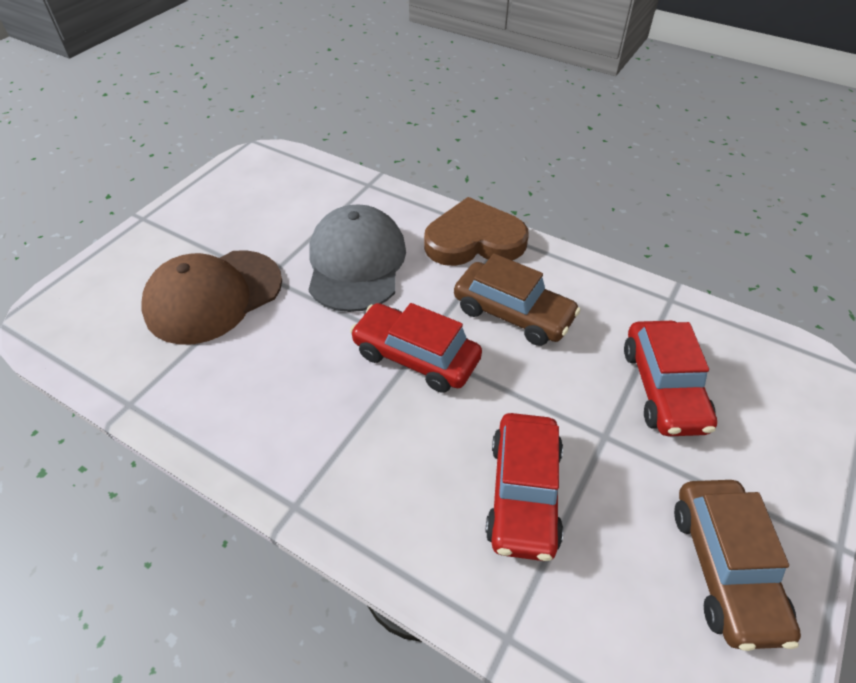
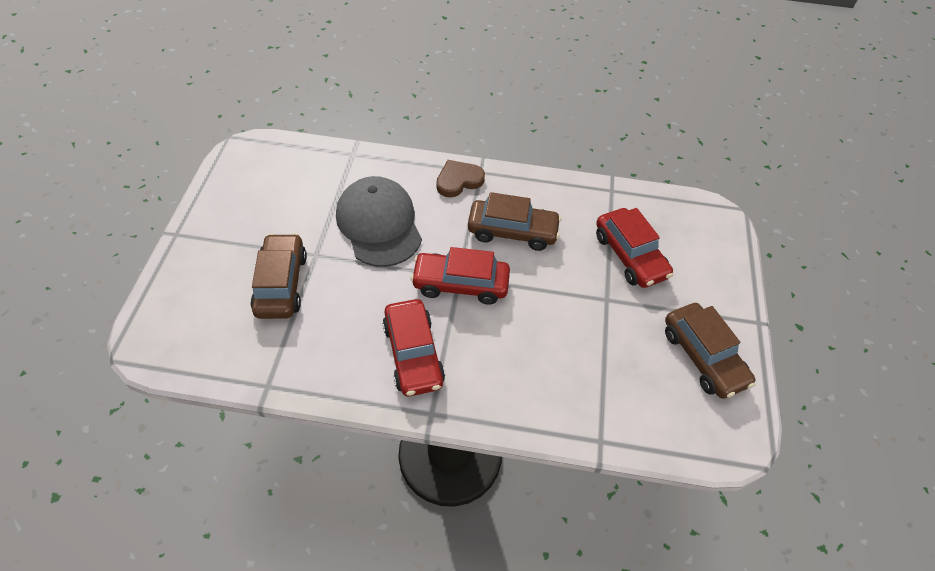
camera: 25 degrees left, 5 degrees up
brown cap [142,250,282,345] -> brown car [250,233,307,319]
brown heart [424,197,529,266] -> brown heart [436,160,485,197], size x0.63
red car [485,413,563,561] -> red car moved to [383,299,445,397]

